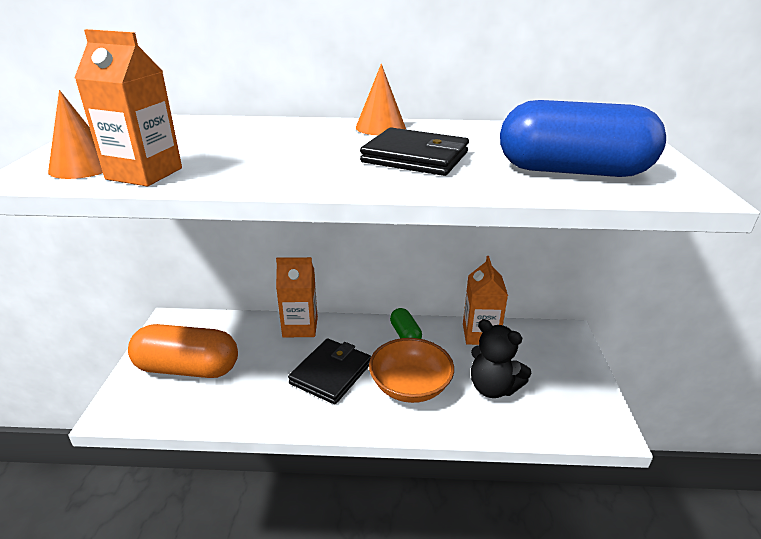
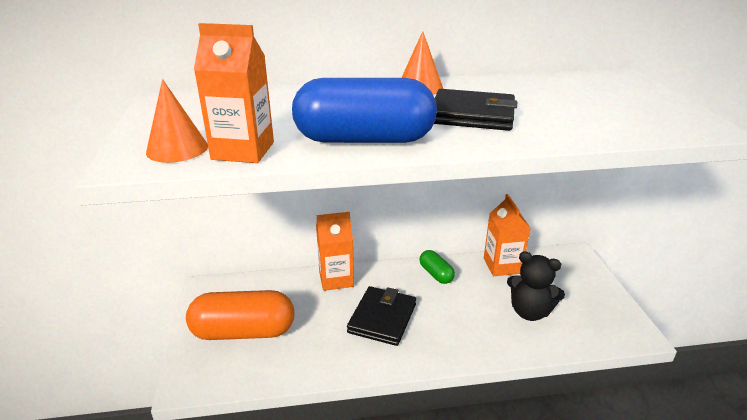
camera: 10 degrees left, 0 degrees up
orange bowl [369,338,454,403] -> none
blue capsule [500,100,666,177] -> blue capsule moved to [292,78,437,143]

